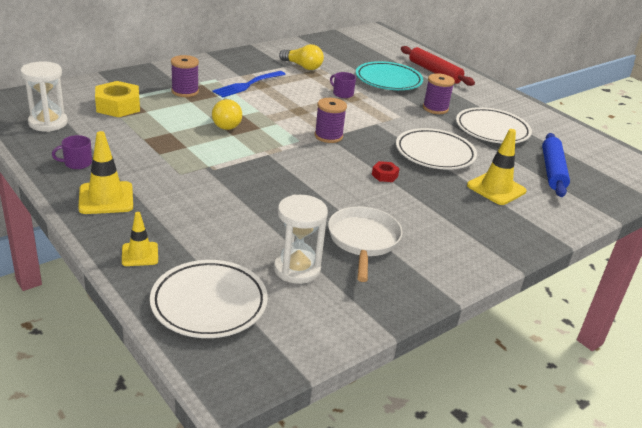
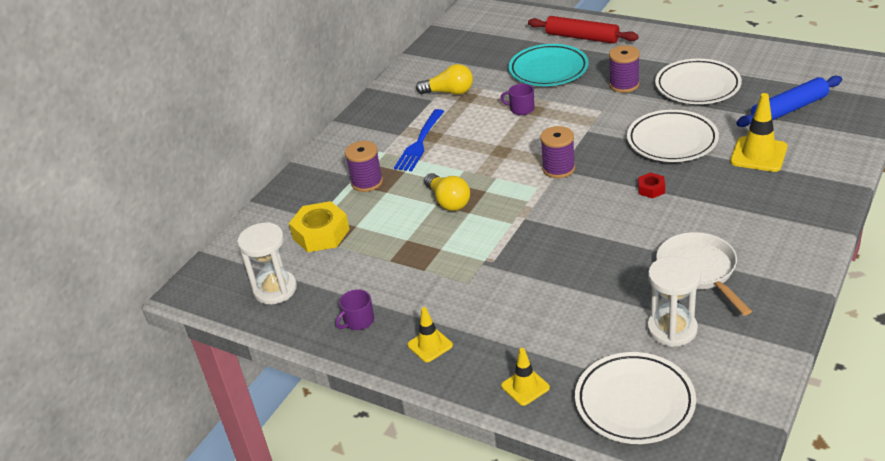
camera: 15 degrees left, 5 degrees up
yellow traffic cone [78,131,133,214] -> yellow traffic cone [407,307,453,362], size x0.62
blue rolling pin [542,133,570,197] -> blue rolling pin turned 75 degrees clockwise [736,76,842,127]

